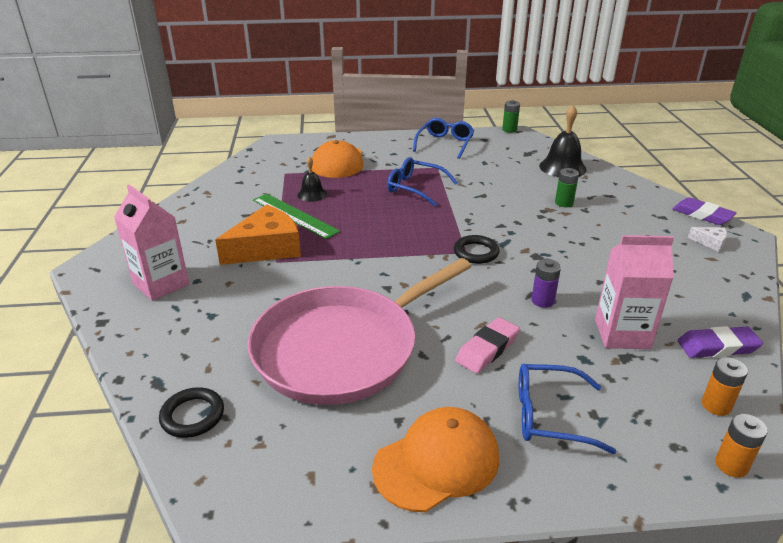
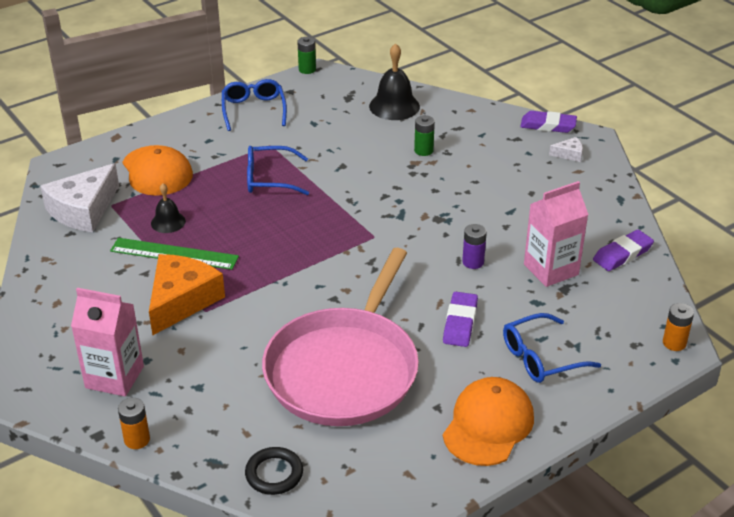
camera: 30 degrees left, 5 degrees up
black ring [454,235,500,264] -> none
pink eraser [455,317,520,373] -> purple eraser [443,292,478,347]
orange battery [702,357,748,416] -> orange battery moved to [118,398,150,449]
none -> white cheese [40,163,119,232]

